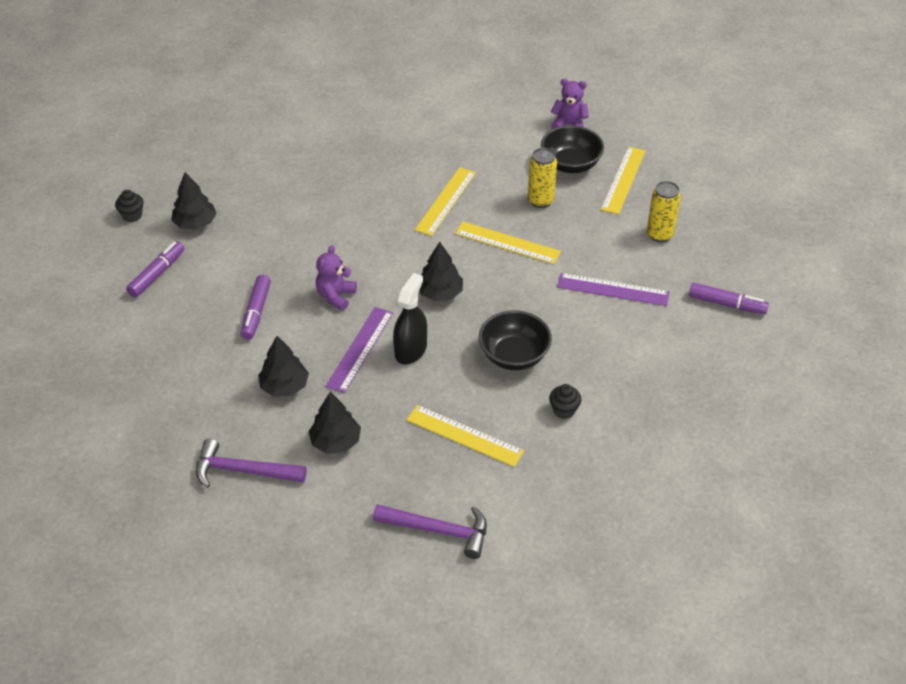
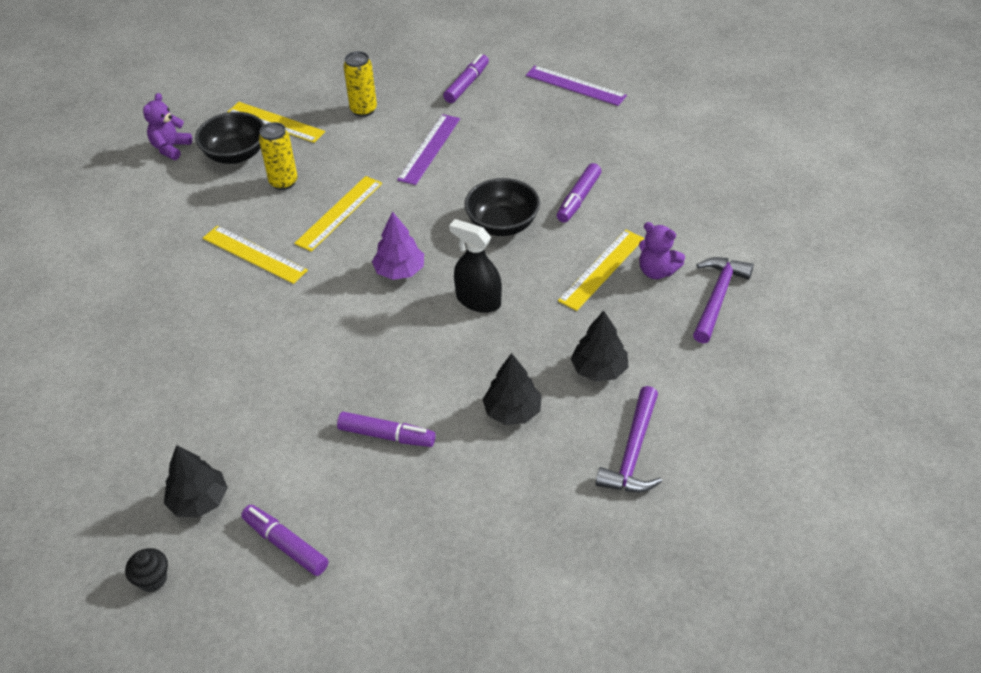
camera: 80 degrees left, 0 degrees up
purple teddy bear [316,245,357,311] -> purple teddy bear moved to [639,222,685,279]
purple ruler [325,307,393,393] -> purple ruler moved to [526,66,627,106]
black tree [419,242,463,301] -> purple tree [372,211,424,280]
black cupcake [549,384,582,419] -> purple marker [557,163,601,223]

